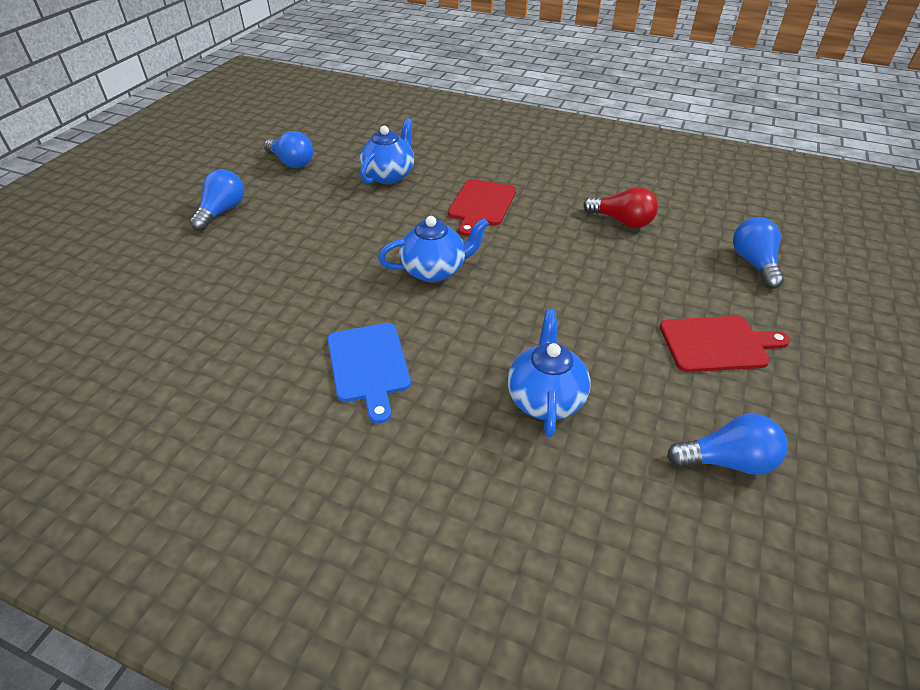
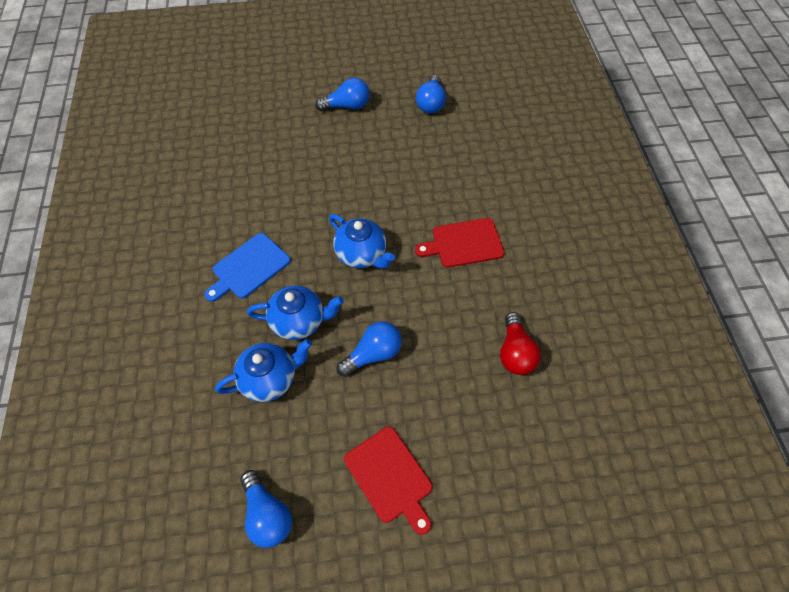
camera: 60 degrees right, 15 degrees up
blue teapot [360,118,414,184] -> blue teapot moved to [247,285,344,340]
blue light bulb [733,217,784,289] -> blue light bulb moved to [337,321,402,377]

